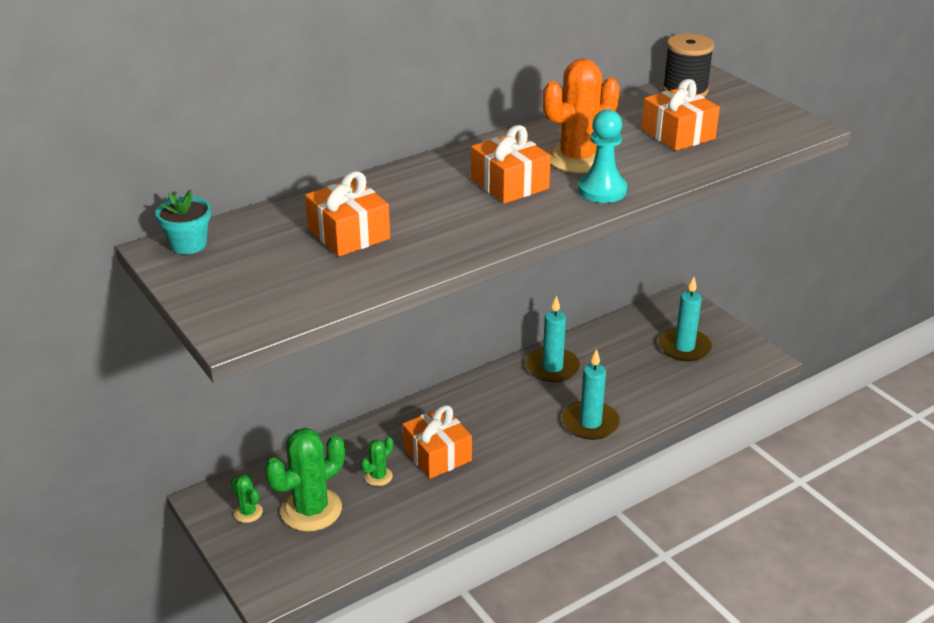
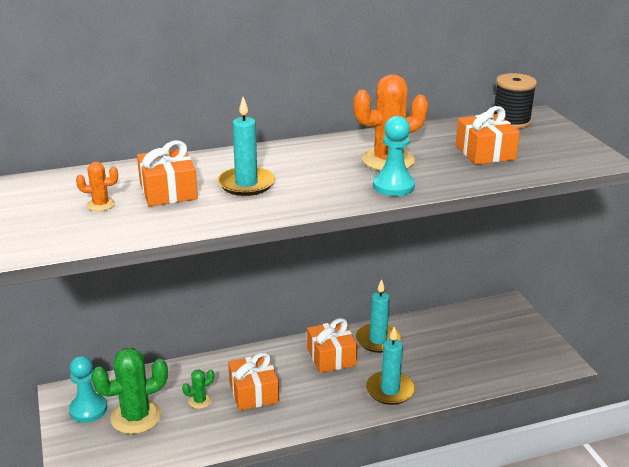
camera: 15 degrees right, 5 degrees down
turquoise flower pot [155,189,211,254] -> none
green cactus [231,474,263,523] -> turquoise pawn [69,356,107,423]
orange gift [471,125,551,204] -> orange gift moved to [307,318,357,373]
turquoise candle [659,277,712,361] -> turquoise candle moved to [217,97,275,196]
none -> orange cactus [76,162,118,211]

